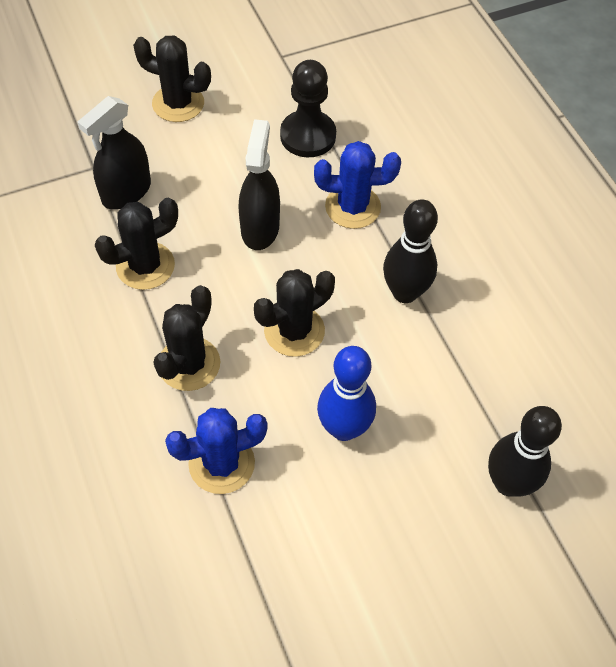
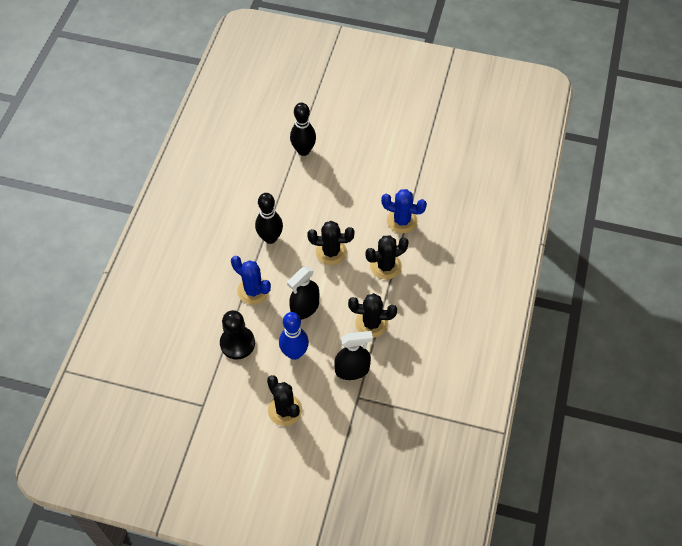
camera: 140 degrees left, 0 degrees up
blue bowling pin [317,346,376,441] -> blue bowling pin moved to [279,312,309,360]

